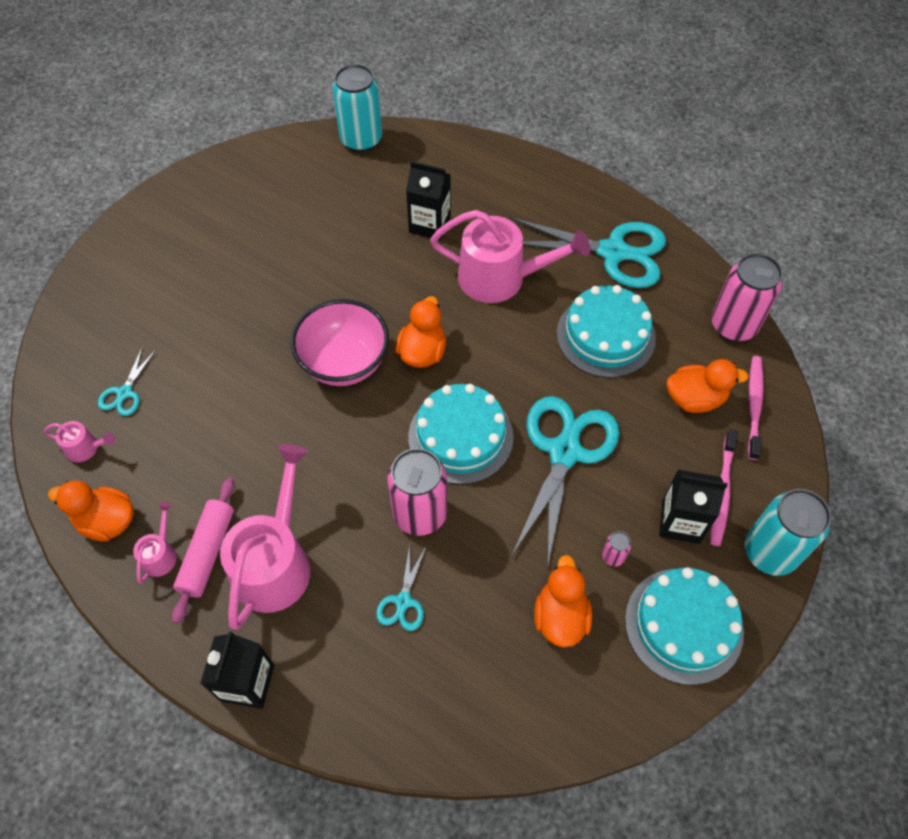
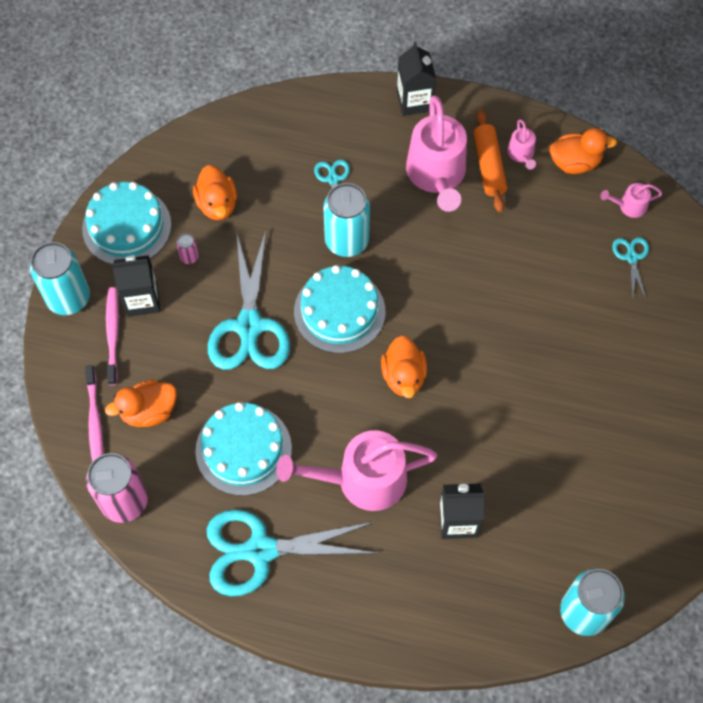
camera: 160 degrees right, 5 degrees up
pink rolling pin [172,478,235,624] -> orange rolling pin [473,110,507,213]
pink bowl [291,299,389,386] -> none
pink can [388,448,447,536] -> turquoise can [323,183,370,257]

